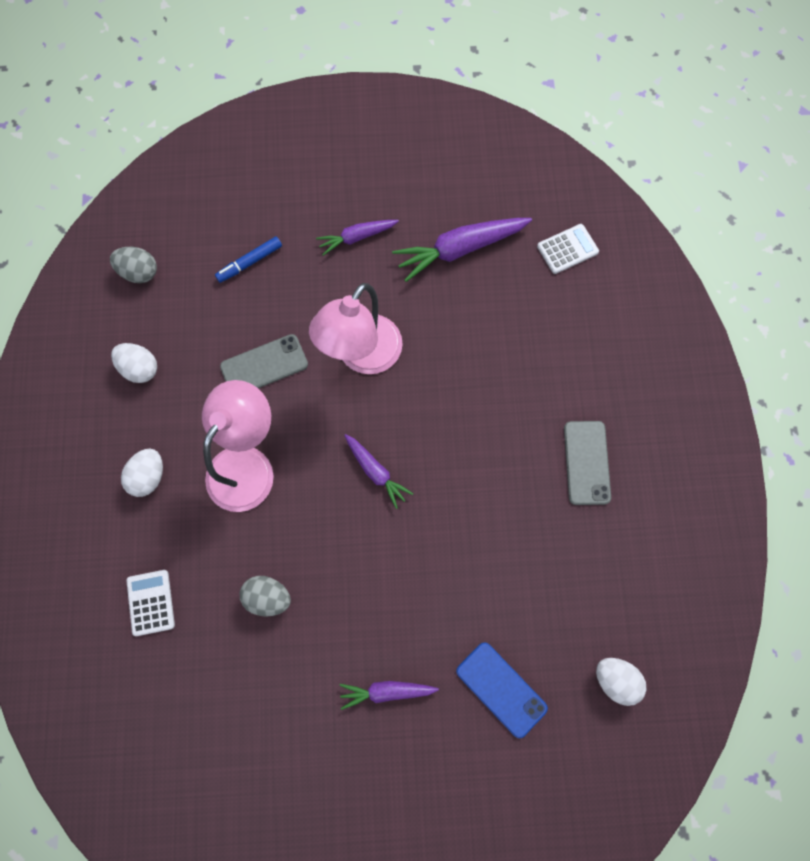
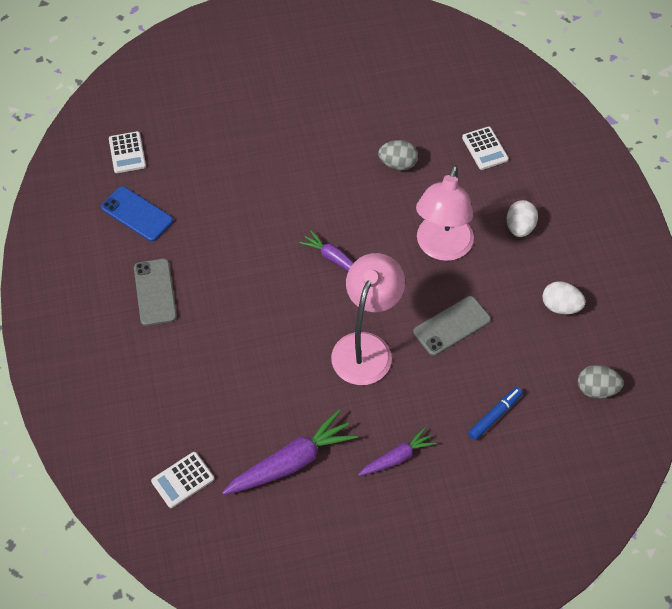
camera: 170 degrees right, 15 degrees down
purple carrot [339,681,439,710] -> none
blue phone [456,642,548,738] -> blue phone moved to [101,186,173,241]
white egg [596,658,646,706] -> white calculator [109,131,146,173]

